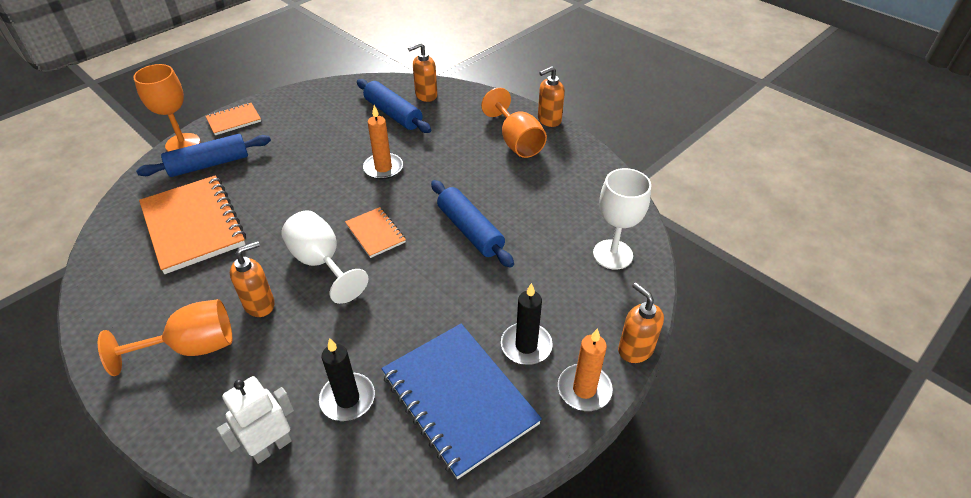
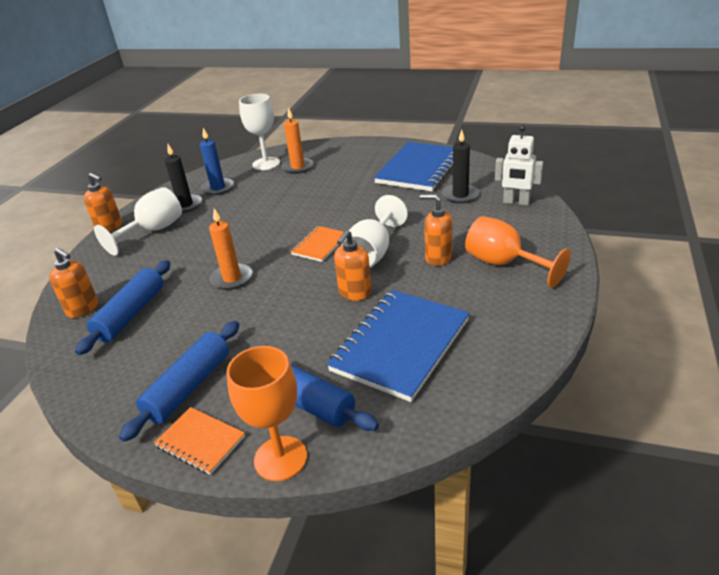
camera: 115 degrees left, 10 degrees down
orange notebook [139,175,246,274] -> blue notebook [327,290,470,402]
blue rolling pin [431,180,514,268] -> blue rolling pin moved to [119,321,240,442]
orange goblet [481,88,547,158] -> white goblet [94,187,182,256]
black candle [501,283,553,365] -> black candle moved to [165,144,202,213]
orange candle [558,328,613,411] -> orange candle moved to [281,108,314,174]
orange soap dispenser [618,283,664,363] -> orange soap dispenser moved to [334,230,372,301]
none -> blue candle [200,128,234,195]

